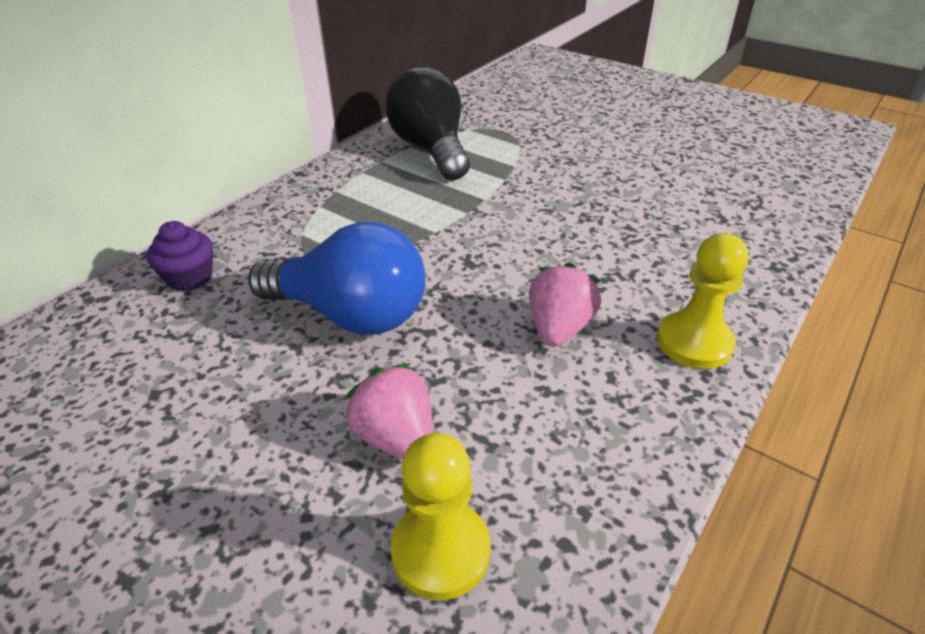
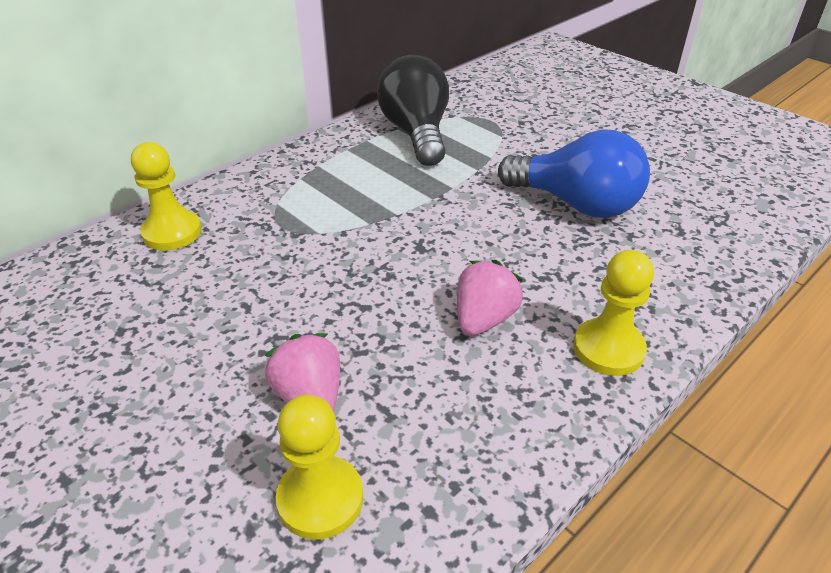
camera: 10 degrees right, 0 degrees up
purple cupcake [146,221,213,292] -> yellow pawn [131,142,202,250]
blue light bulb [248,222,425,335] -> blue light bulb moved to [498,129,650,218]

